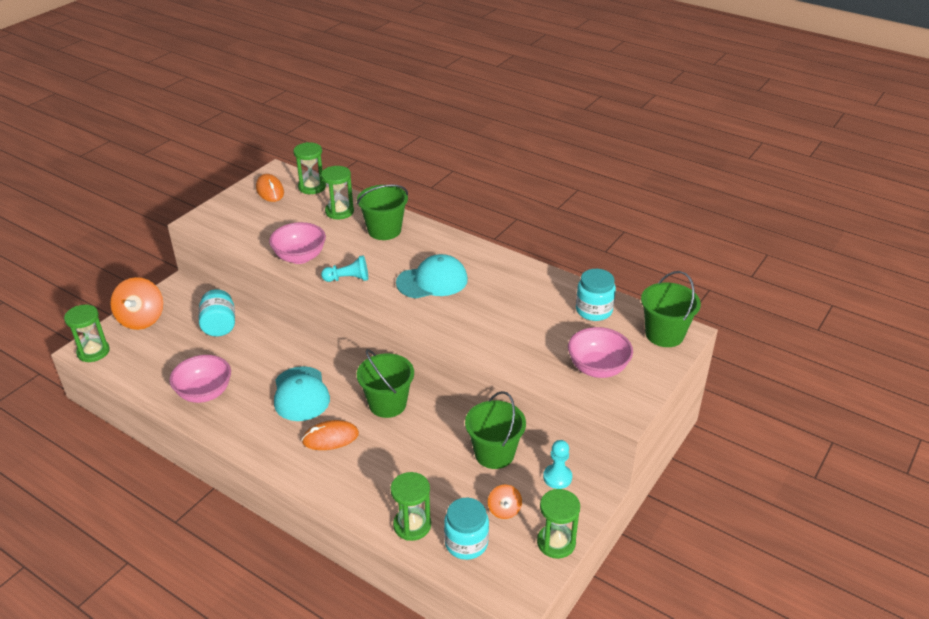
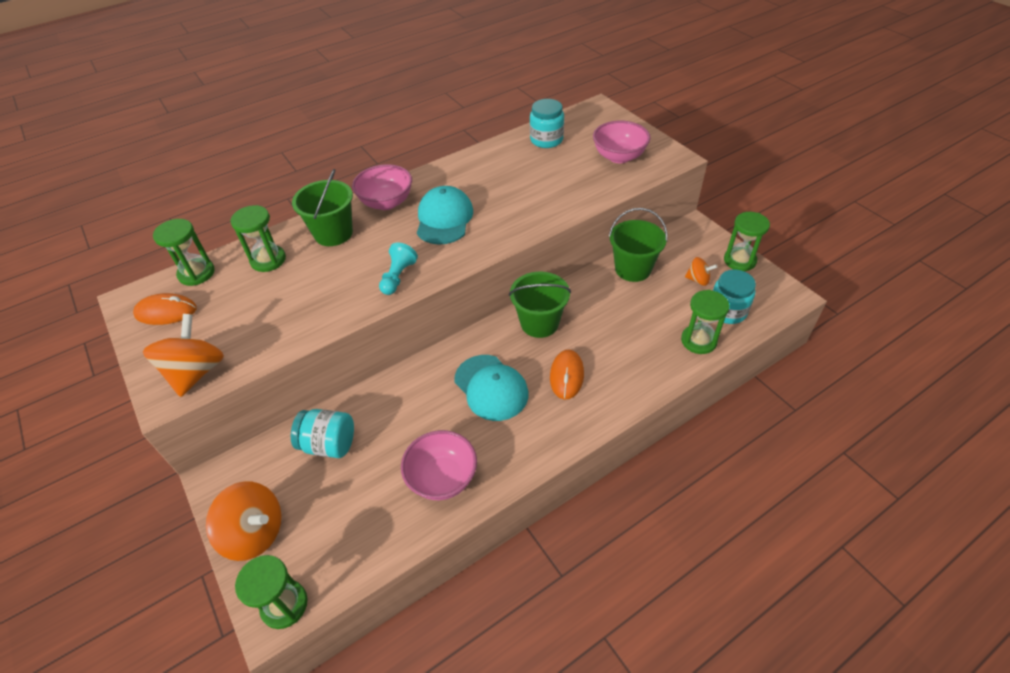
camera: 65 degrees left, 10 degrees up
pink bowl [269,222,326,264] -> pink bowl moved to [352,164,412,210]
turquoise cap [274,366,330,421] -> turquoise cap turned 45 degrees clockwise [454,355,528,421]
turquoise pawn [543,440,572,489] -> none
green bucket [641,271,701,347] -> none
none -> orange spinning top [143,314,224,397]

